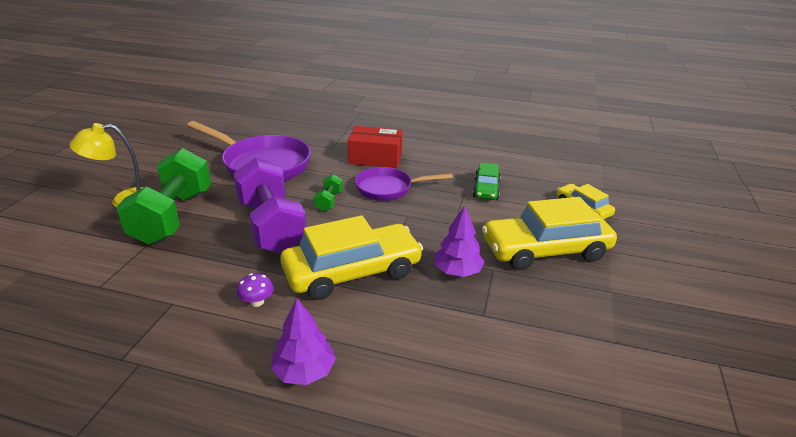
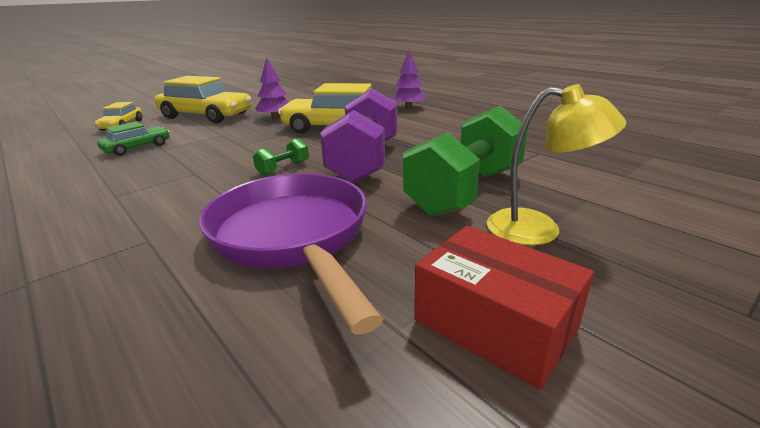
camera: 145 degrees left, 5 degrees down
purple mushroom [237,273,274,307] -> none
red box [348,126,403,168] -> red box moved to [414,226,594,390]
purple pan [355,167,453,201] -> none

